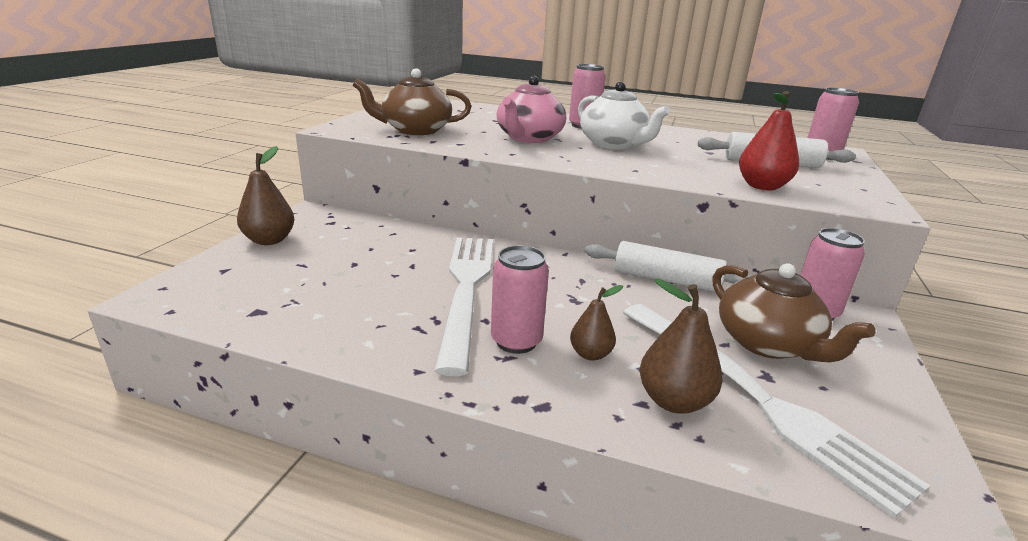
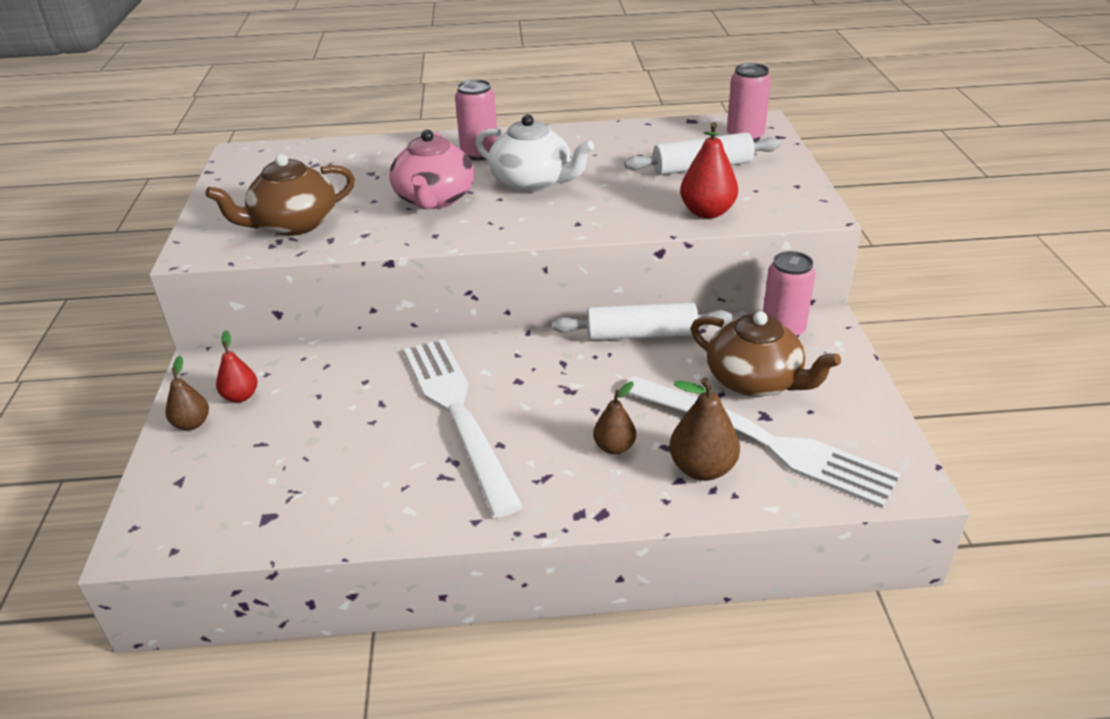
camera: 20 degrees left, 10 degrees up
brown pear [237,146,294,245] -> brown pear [165,356,209,430], size x0.64
pink can [491,245,549,354] -> none
none -> red pear [216,330,258,402]

